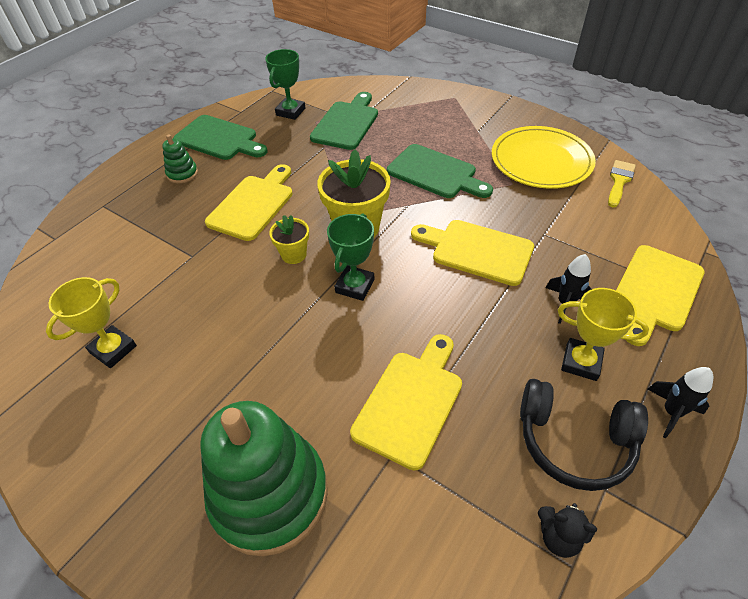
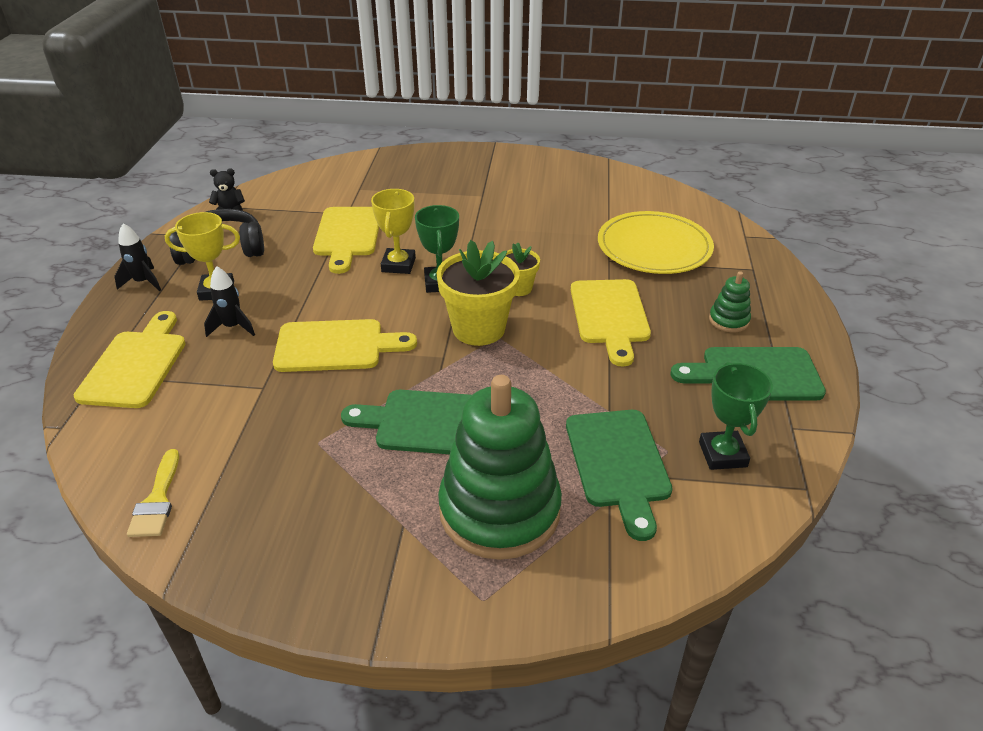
camera: 150 degrees right, 10 degrees down
yellow trophy [46,277,137,368] -> yellow trophy moved to [371,189,416,274]
green stacking toy [200,401,328,556] -> green stacking toy moved to [438,375,562,560]
yellow plate [492,126,596,189] -> yellow plate moved to [598,211,714,274]

